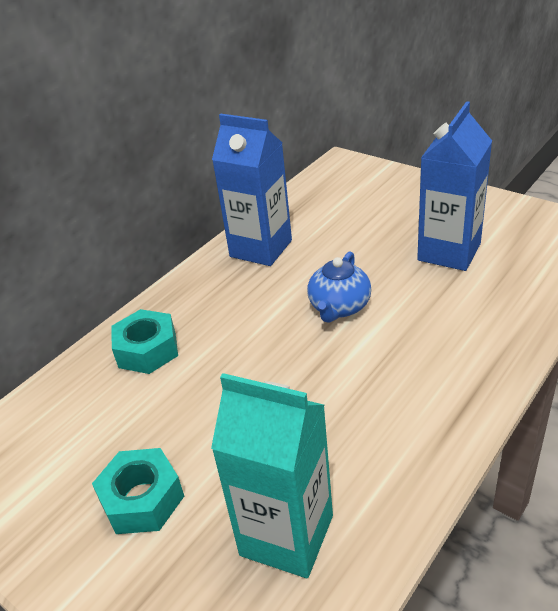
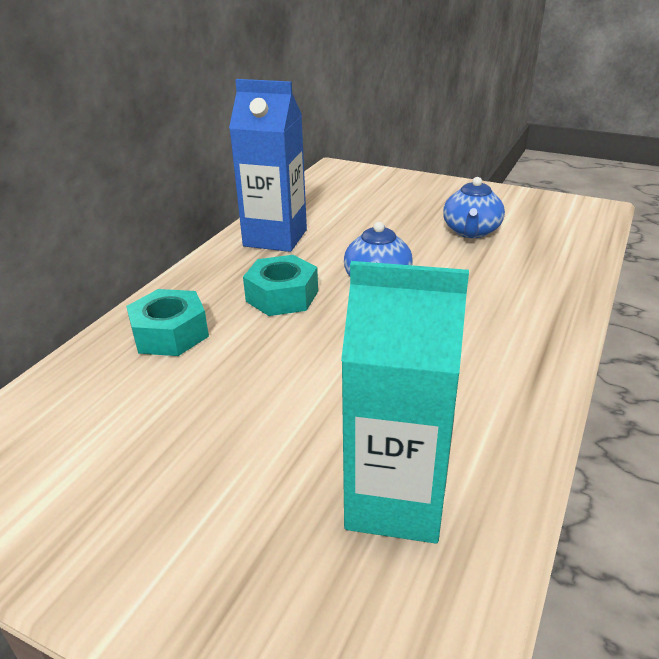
camera: 15 degrees left, 5 degrees down
turquoise nut [92,448,184,534] -> turquoise nut moved to [243,255,318,316]
blue carton [417,101,492,271] -> blue teapot [443,177,505,238]

